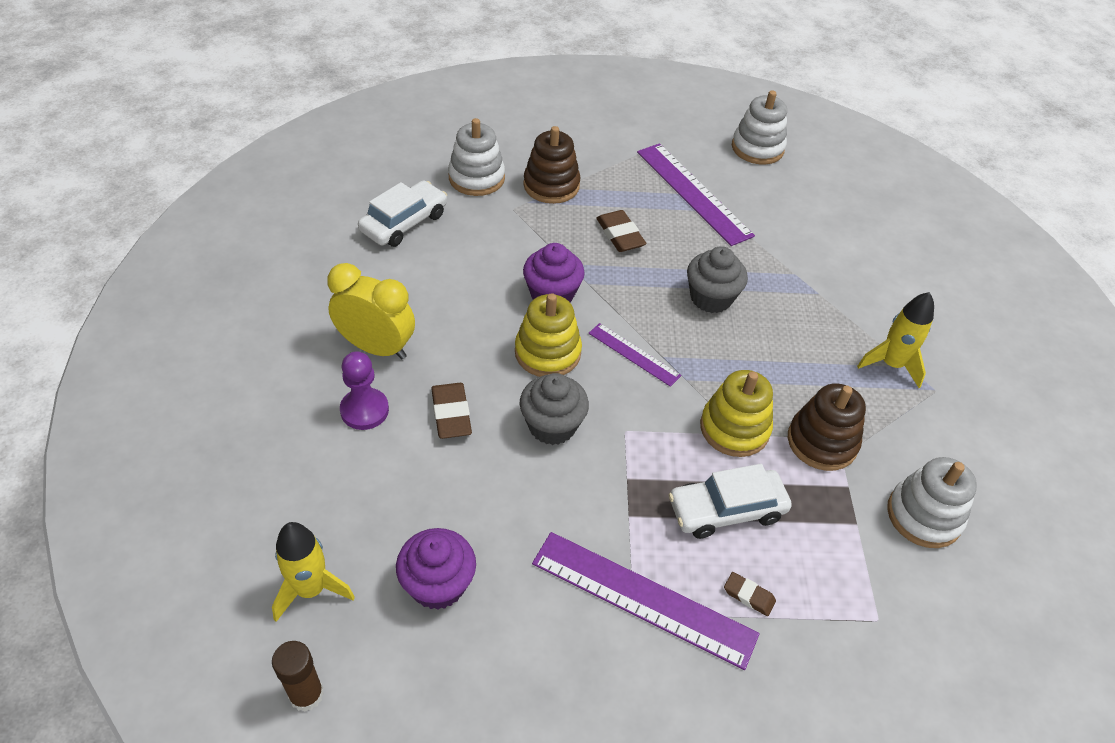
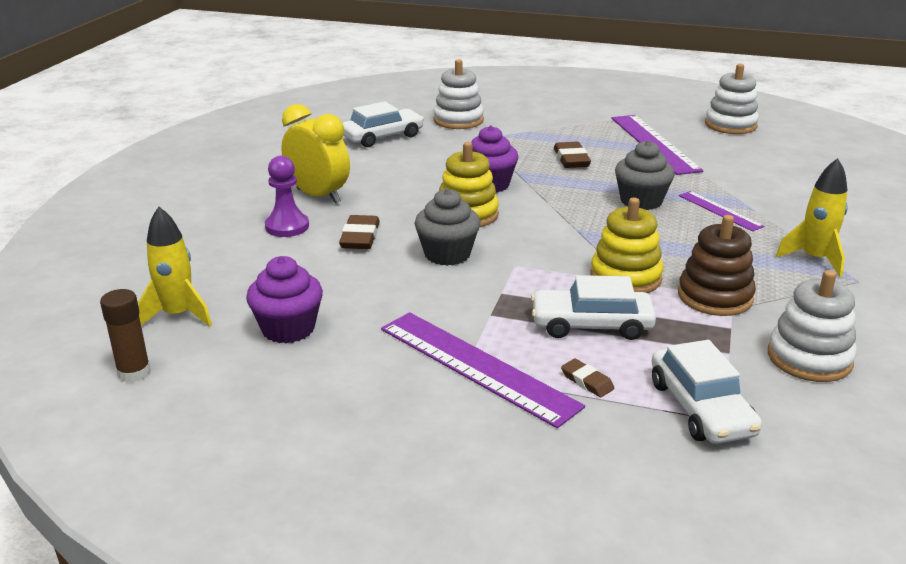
camera: 20 degrees right, 20 degrees down
brown stacking toy [523,126,581,204] -> none
purple ruler [589,323,681,387] -> purple ruler moved to [679,191,765,232]
none -> white car [652,340,762,444]

